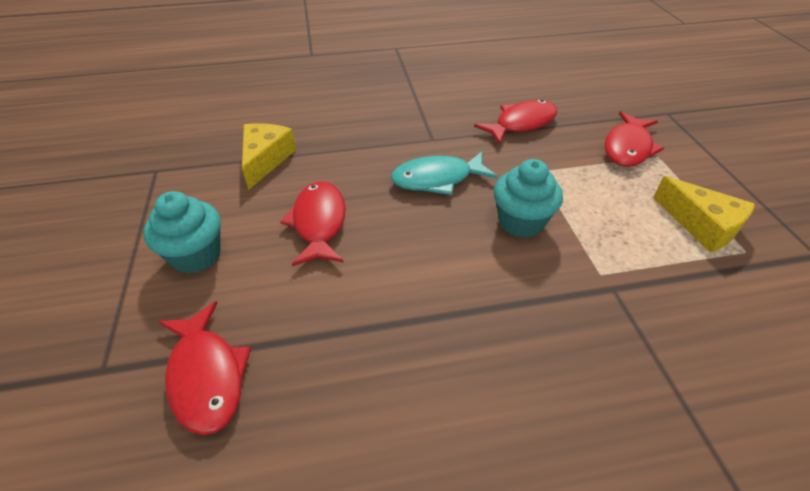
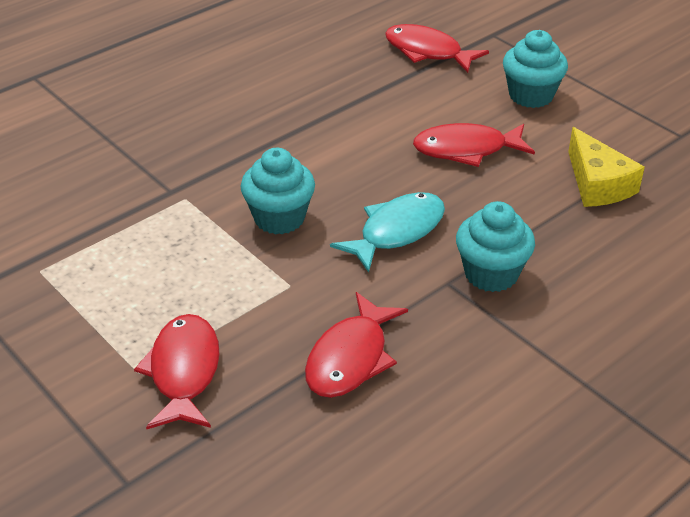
camera: 150 degrees right, 5 degrees down
red fish [280,181,346,266] -> red fish turned 120 degrees clockwise [413,123,535,167]
yellow cheese [653,176,755,253] -> none
none -> turquoise cupcake [456,201,535,292]

